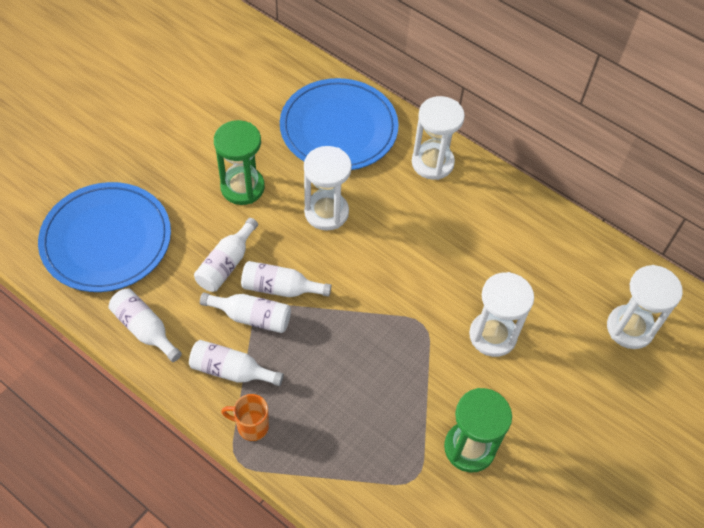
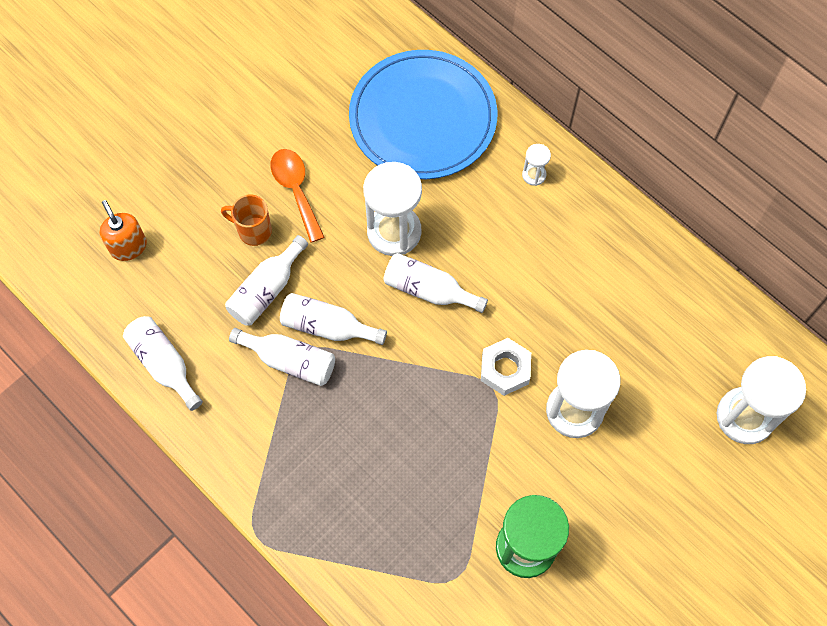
camera: 10 degrees right, 10 degrees up
blue plate [38,182,171,292] -> orange soap dispenser [99,200,147,261]
white bottle [189,340,284,386] -> white bottle moved to [384,253,488,313]
green hourglass [214,120,265,205] -> orange spoon [271,149,324,243]
orange mug [221,394,269,441] -> orange mug moved to [221,195,272,246]
white hourglass [412,96,465,180] -> white hourglass [522,144,551,186], size x0.45
none -> white nut [481,338,531,396]

